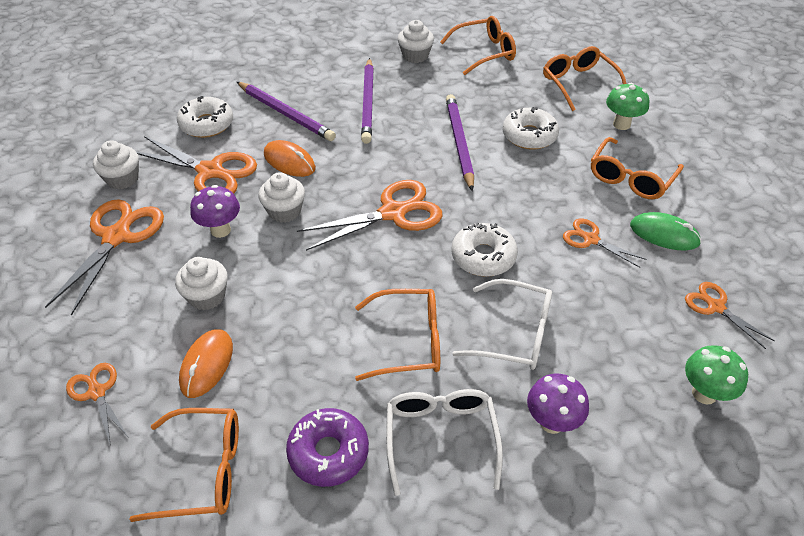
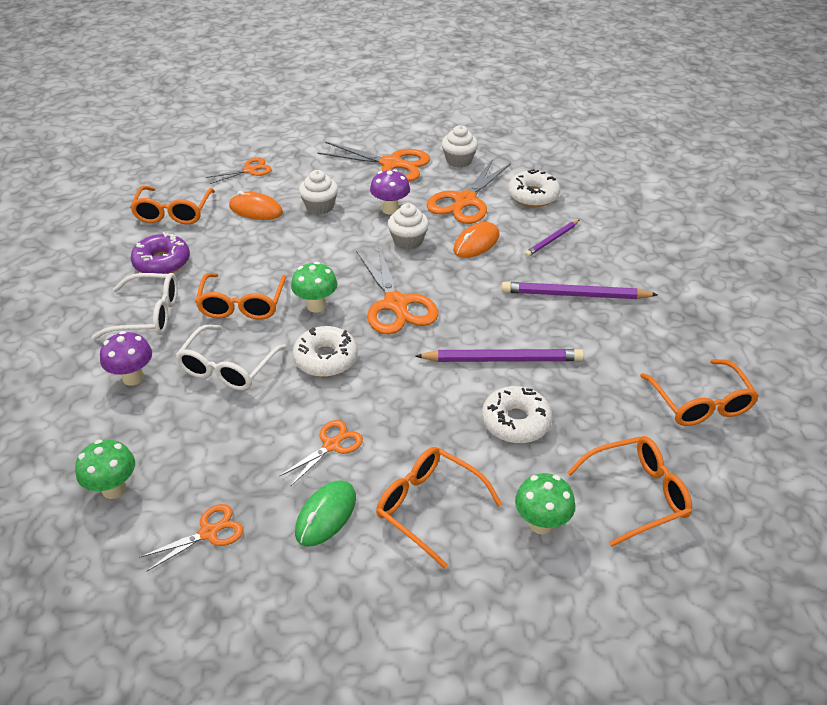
camera: 95 degrees right, 5 degrees down
purple pencil [237,82,336,141] -> purple pencil [525,220,579,257], size x0.59
white cupcake [398,20,434,63] -> none
none -> green mushroom [291,262,337,312]

